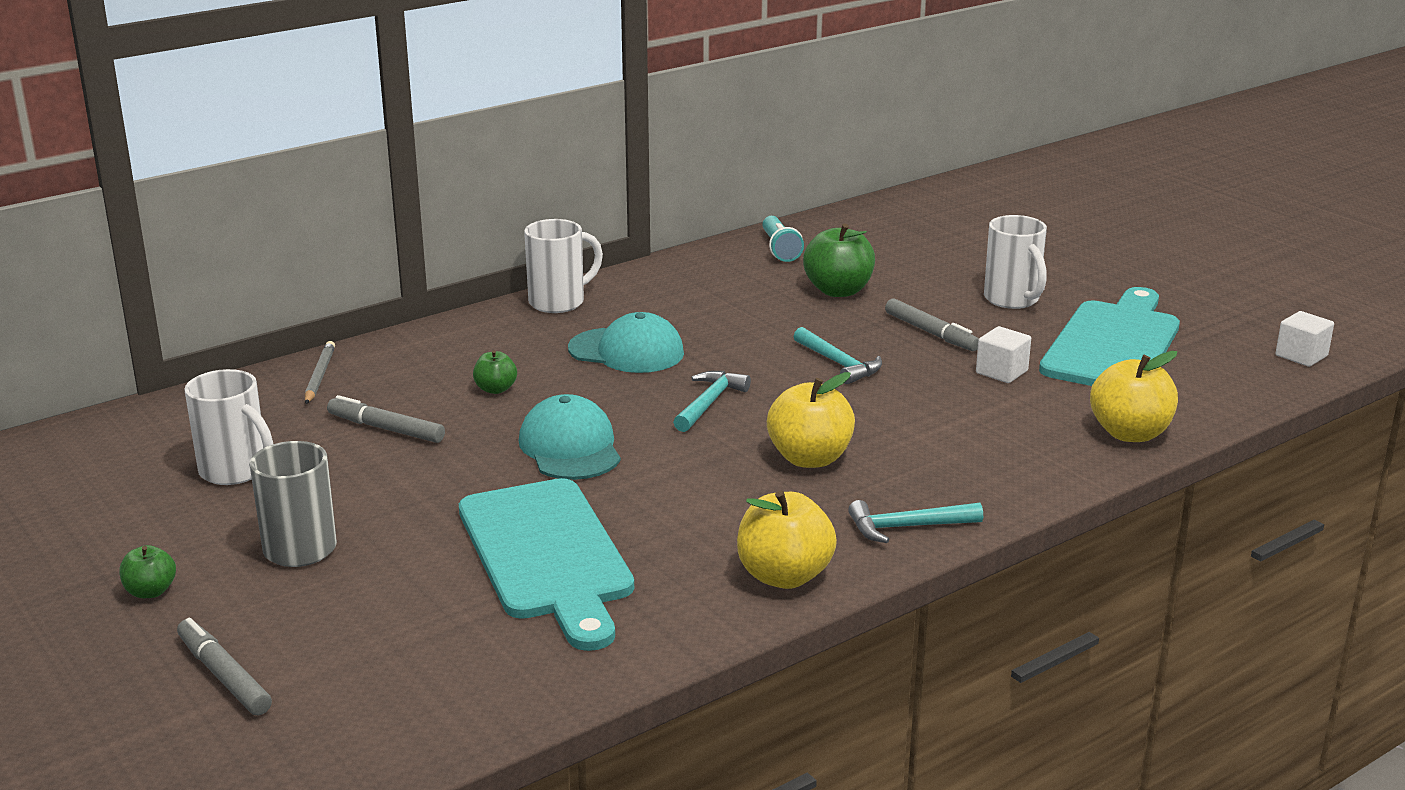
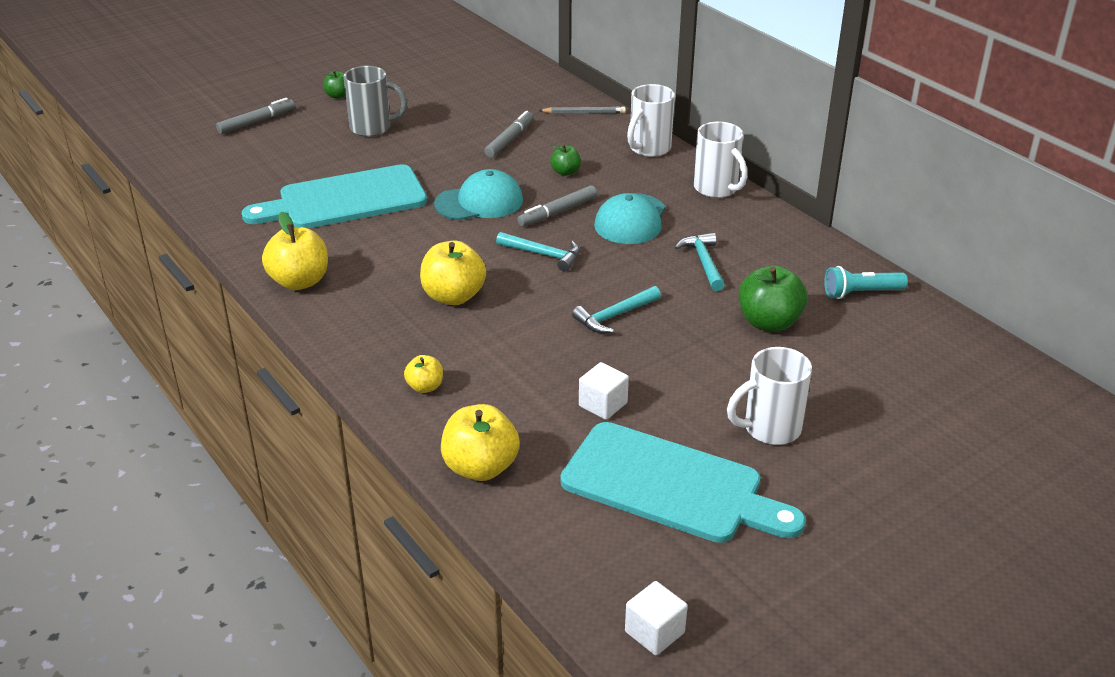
camera: 90 degrees right, 10 degrees up
white mug [184,369,273,485] -> white mug moved to [627,84,675,157]
turquoise hammer [848,500,983,543] -> turquoise hammer moved to [675,233,725,291]
grey marker [885,298,979,351] -> grey marker moved to [517,185,597,227]
none -> yellow apple [404,355,443,393]

